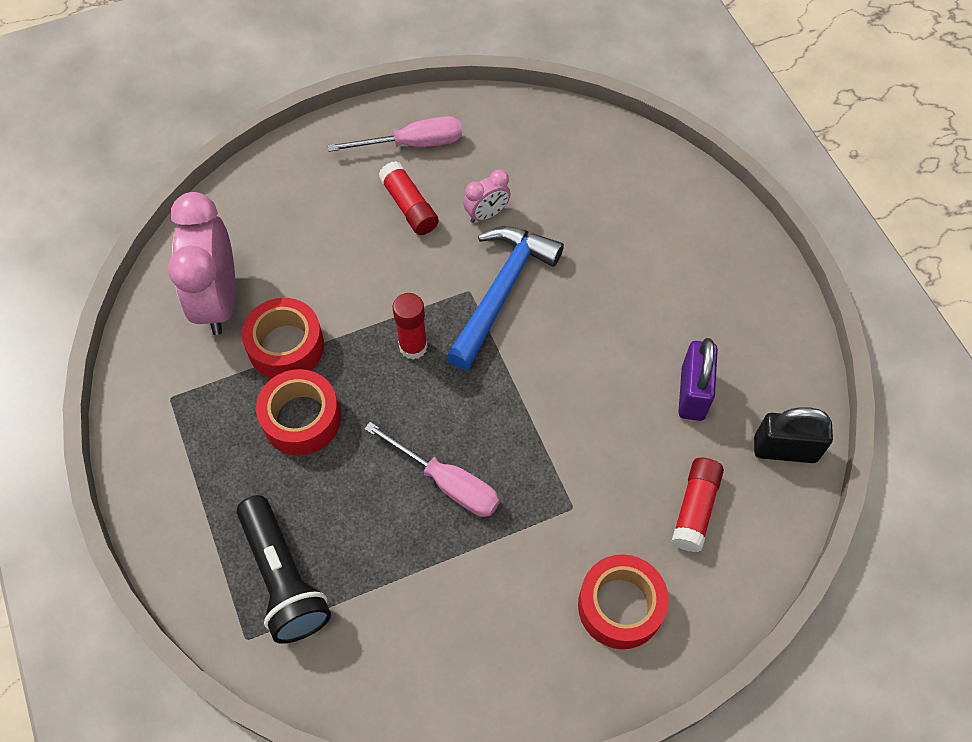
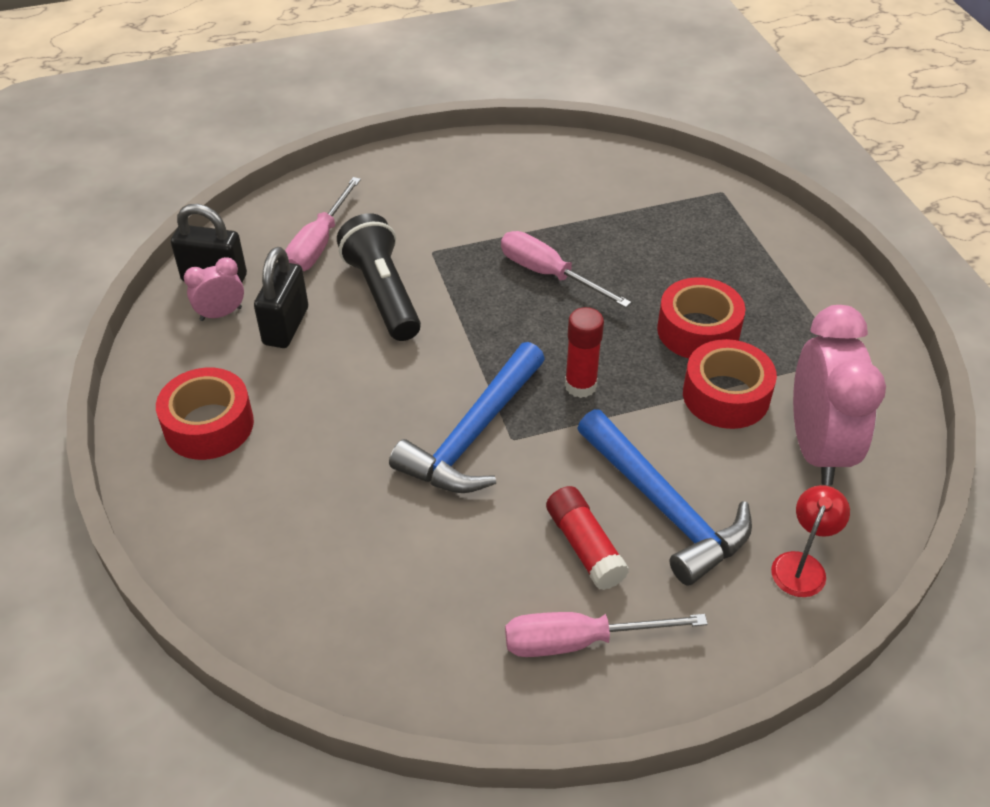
camera: 175 degrees left, 15 degrees down
black flashlight [237,495,331,644] -> black flashlight moved to [337,213,421,341]
pink clock [463,169,511,223] -> pink clock moved to [184,257,244,321]
red tape [578,554,669,649] -> red tape moved to [156,368,254,460]
red glue stick [671,458,724,552] -> pink screwdriver [285,177,361,271]
purple padlock [678,338,718,421] -> black padlock [254,247,308,348]
none -> blue hammer [578,409,752,585]
none -> red lamp [771,485,850,597]

